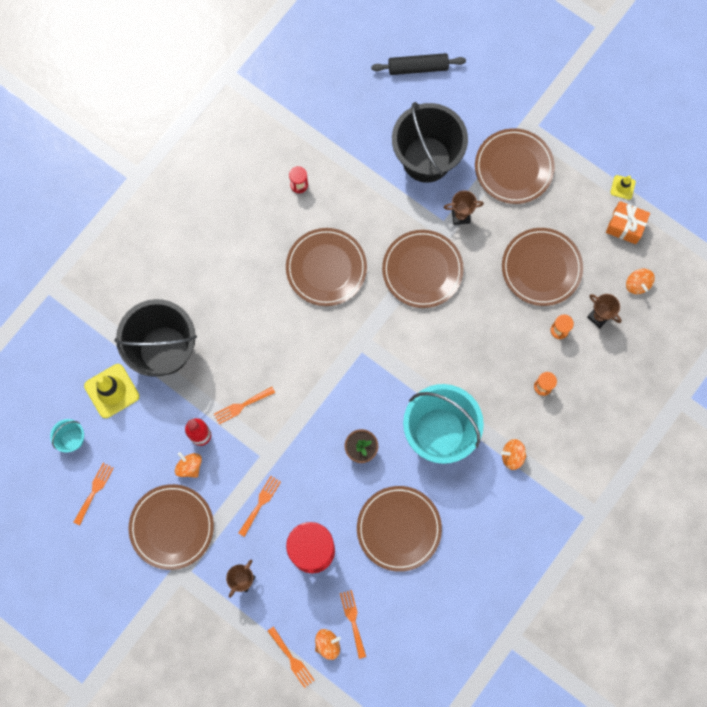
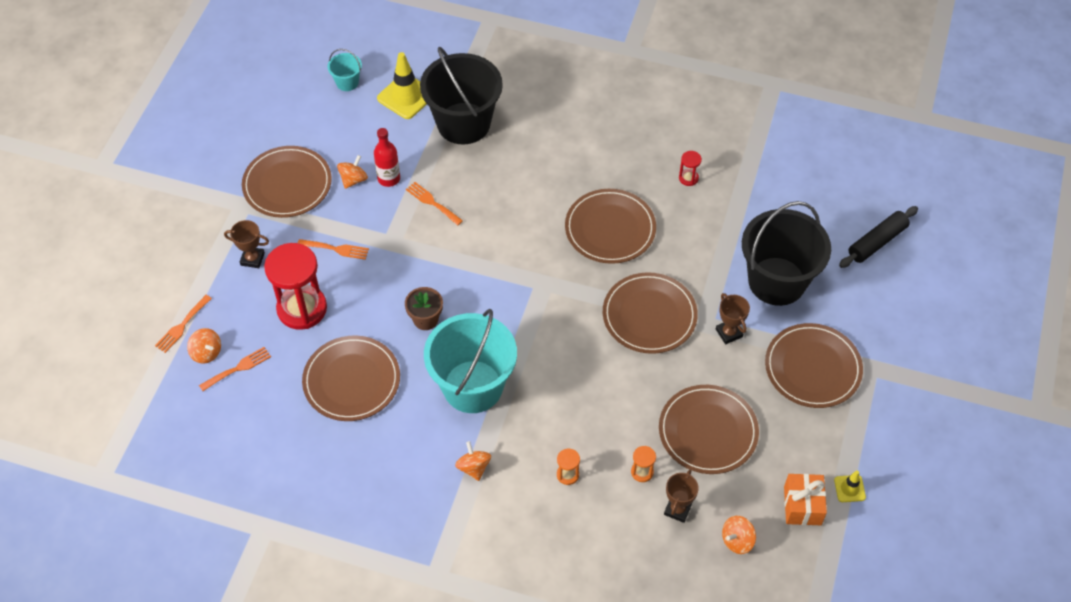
camera: 70 degrees right, 20 degrees down
orange fork [74,463,114,525] -> none
black rolling pin [371,53,466,75] -> black rolling pin turned 75 degrees clockwise [839,206,918,268]

